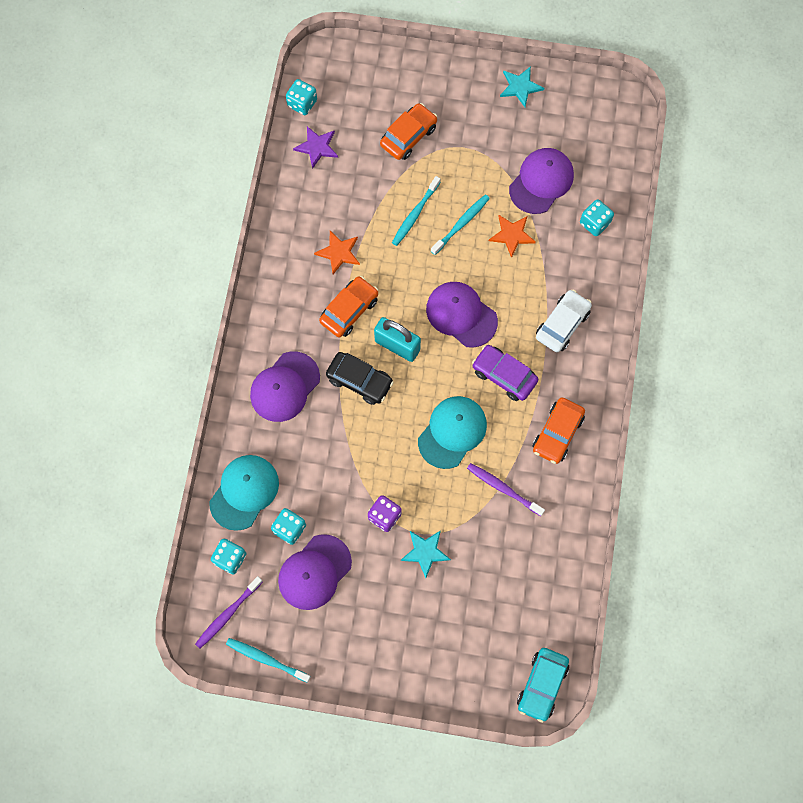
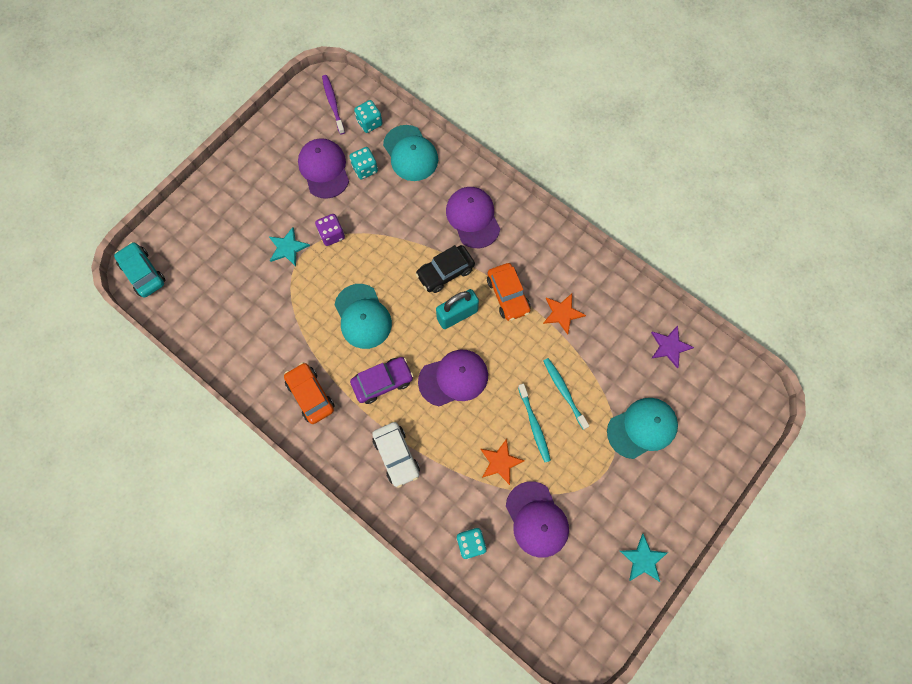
camera: 120 degrees right, 0 degrees up
turquoise toothbrush [226,638,311,683] -> none
turquoise dice [286,79,317,115] -> none
orange car [380,103,437,160] -> turquoise cap [607,398,678,459]
purple toothbrush [467,463,545,516] -> none

